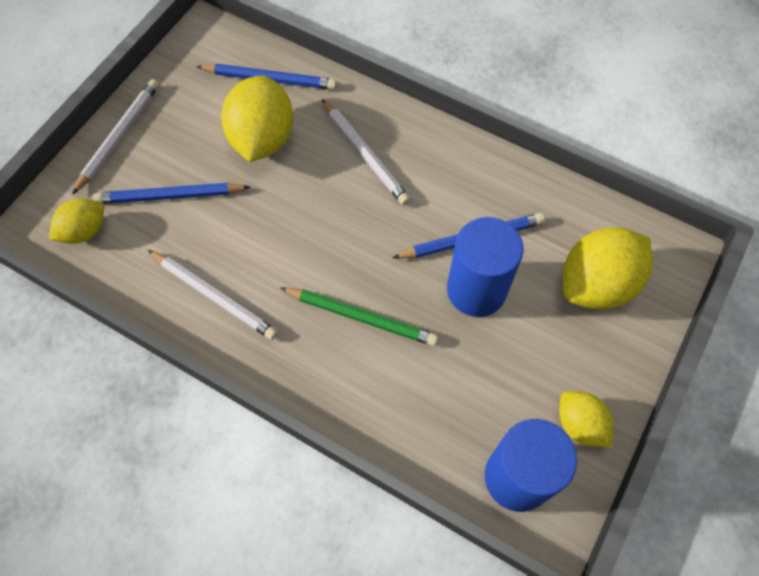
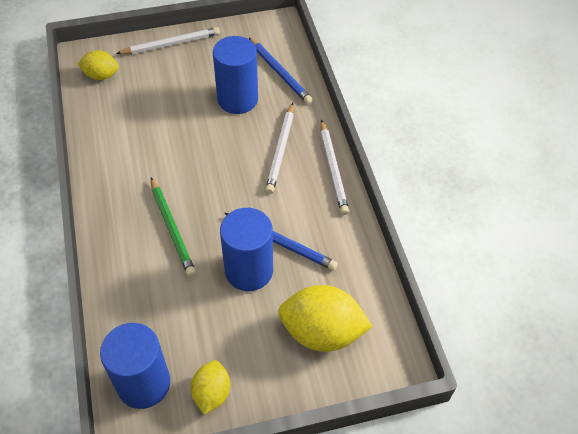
camera: 45 degrees right, 10 degrees down
blue pencil [93,183,250,204] -> none
white pencil [148,250,278,340] -> white pencil moved to [320,120,349,215]
yellow lemon [221,76,294,162] -> blue cylinder [213,36,258,114]

